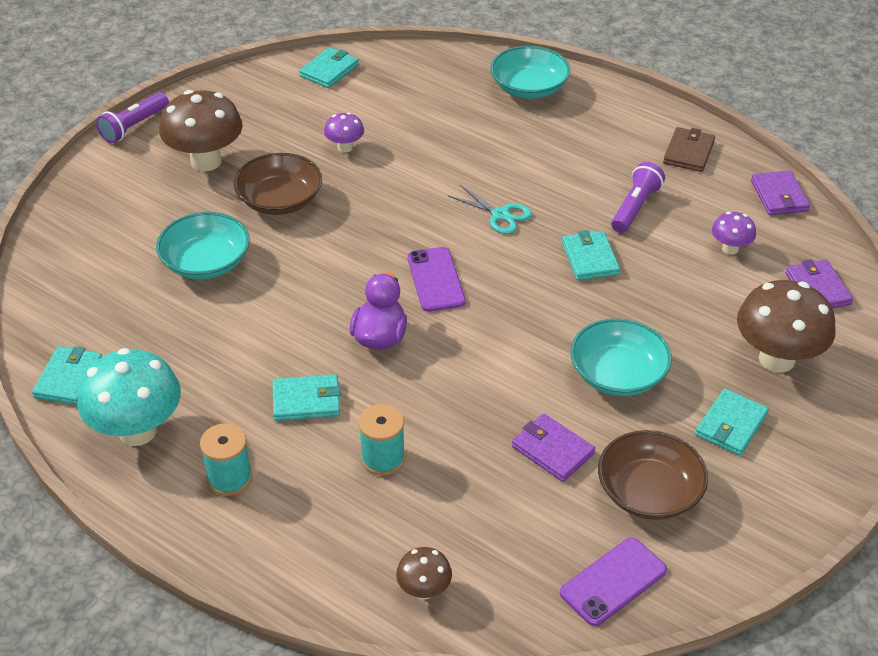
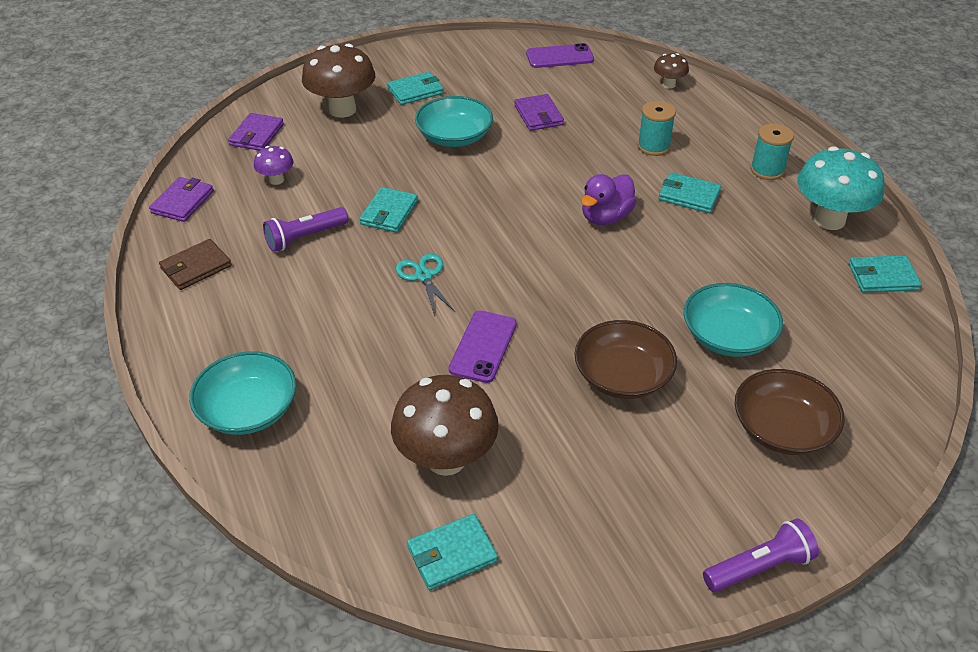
camera: 150 degrees left, 0 degrees up
turquoise wallet [32,346,102,405] -> turquoise wallet turned 45 degrees clockwise [849,255,922,293]
brown mushroom [159,90,243,171] -> brown mushroom moved to [391,375,499,476]
purple mushroom [324,112,364,153] -> none
purple phone [407,247,466,312] -> purple phone moved to [449,311,517,383]
brown bowl [598,430,708,520] -> brown bowl moved to [735,369,845,455]

